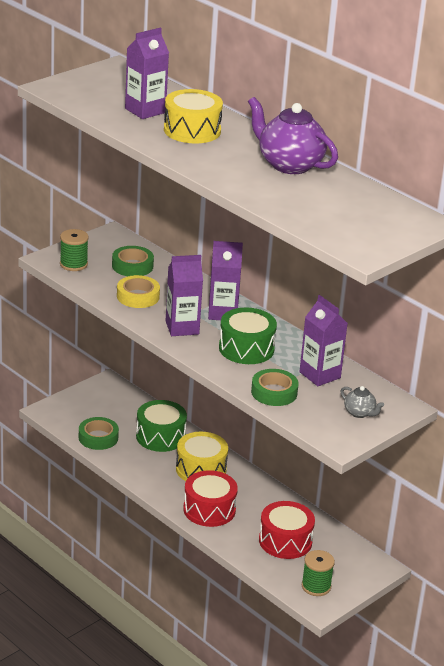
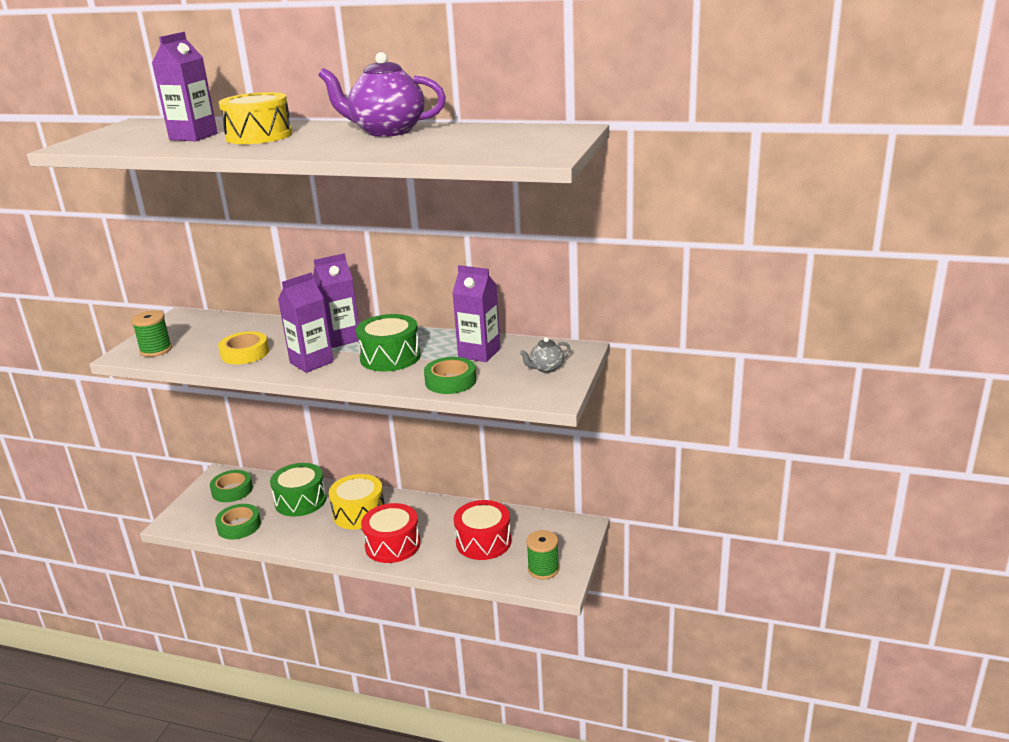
camera: 25 degrees left, 5 degrees down
green tape [112,246,154,276] -> green tape moved to [210,470,253,502]
grey teapot [341,386,384,418] -> grey teapot turned 135 degrees clockwise [520,337,571,373]

